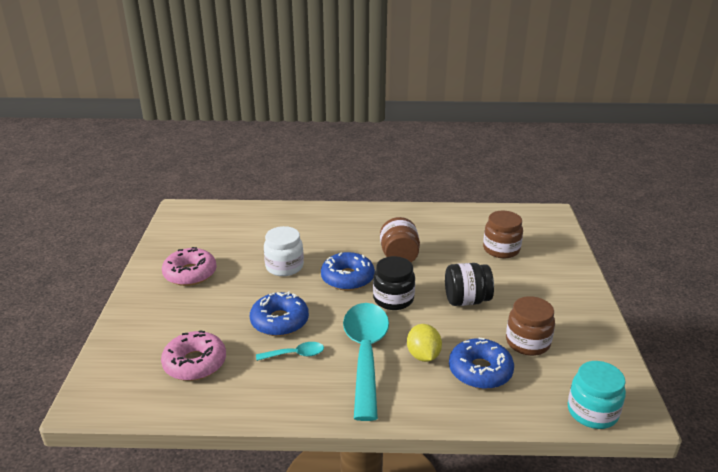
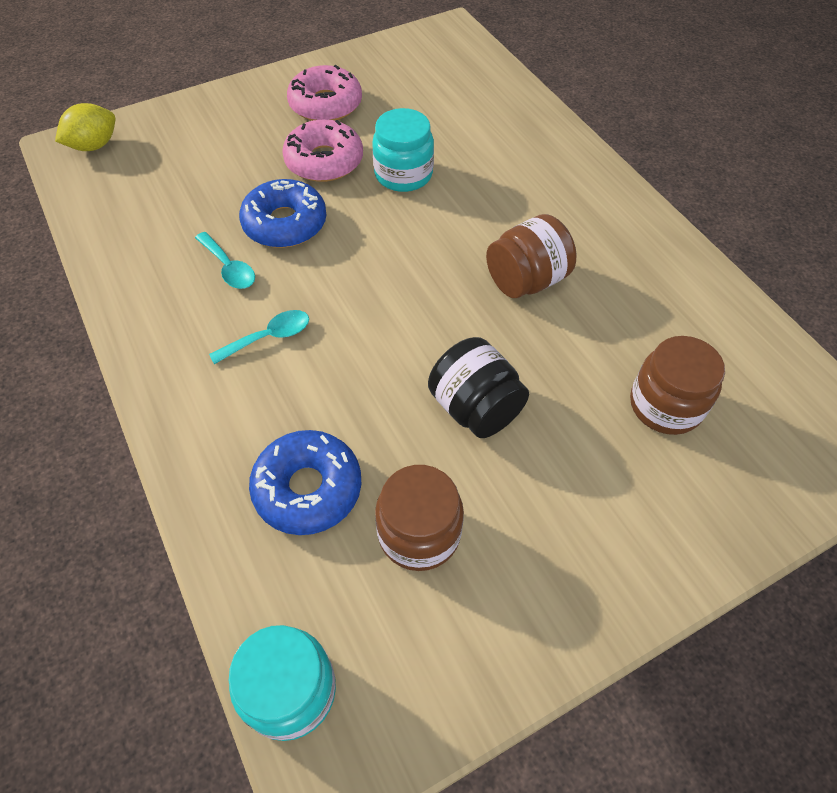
camera: 60 degrees right, 25 degrees up
pink donut [161,330,226,381] -> pink donut moved to [282,119,363,182]
white jar [264,226,304,276] -> turquoise jar [372,108,434,192]
blue donut [321,252,375,291] -> none
turquoise spoon [343,303,389,421] -> turquoise spoon [209,310,309,364], size x0.44
black jar [373,256,415,310] -> none
yellow lemon [407,324,442,362] -> yellow lemon moved to [55,103,115,151]

